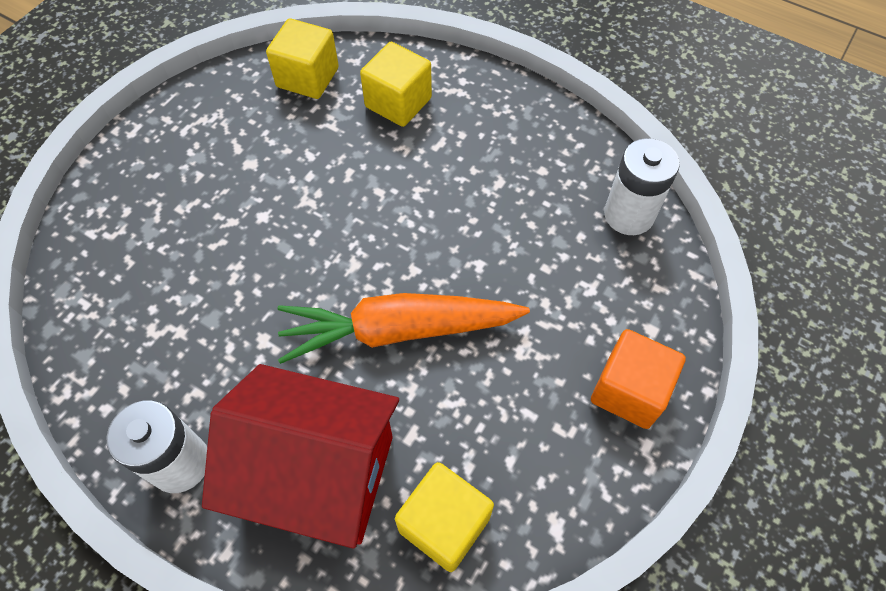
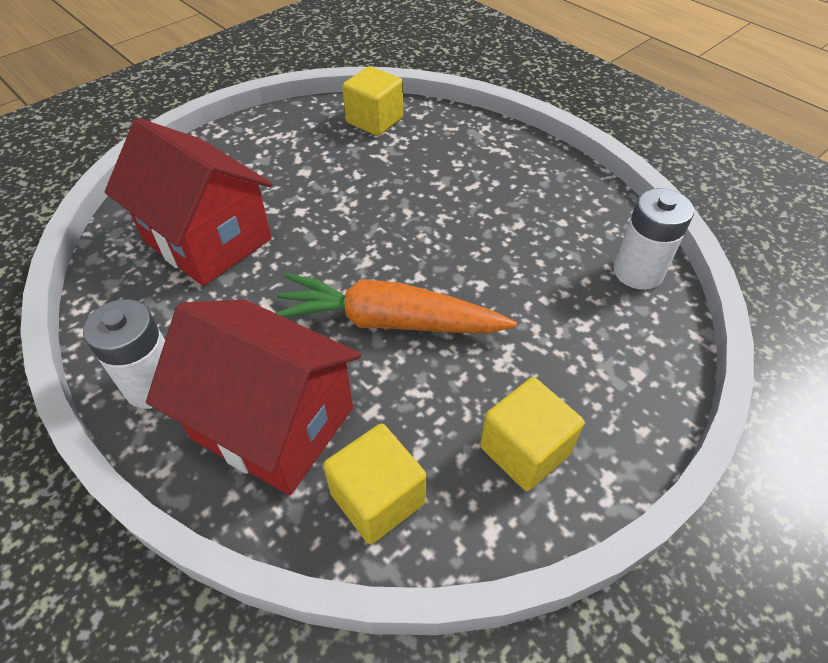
camera: 15 degrees right, 10 degrees down
yellow cube [360,42,432,127] -> yellow cube moved to [480,377,584,491]
orange cube [591,329,686,429] -> none
none -> red house [105,118,272,286]

